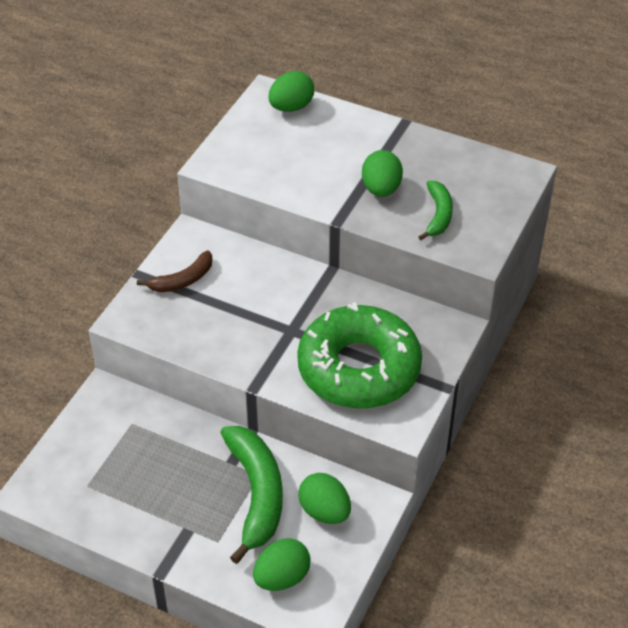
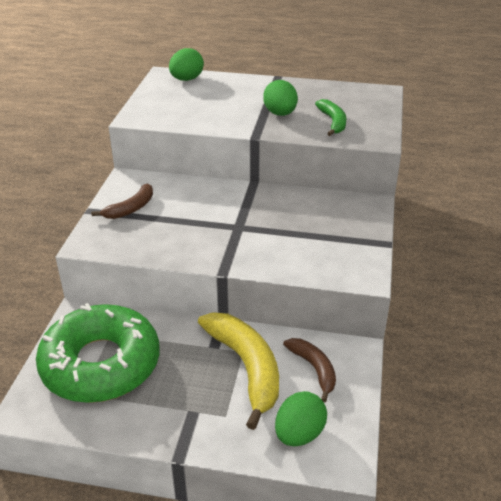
camera: 15 degrees left, 10 degrees down
green banana [220,426,283,564] -> yellow banana [198,312,279,430]
green donut [297,302,422,409] -> green donut moved to [36,303,159,403]
green egg [298,473,351,524] -> brown banana [283,338,336,402]

